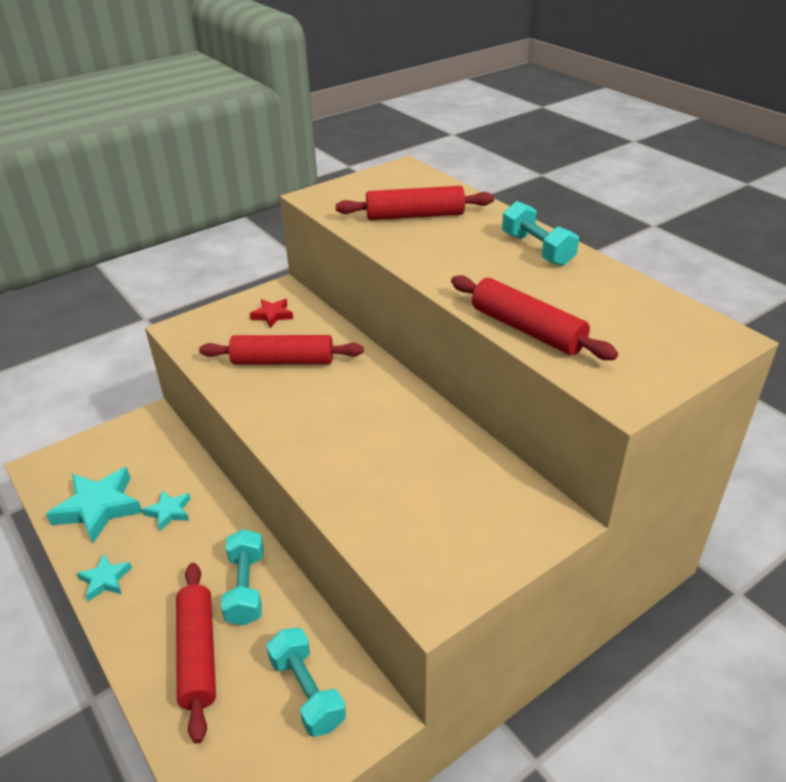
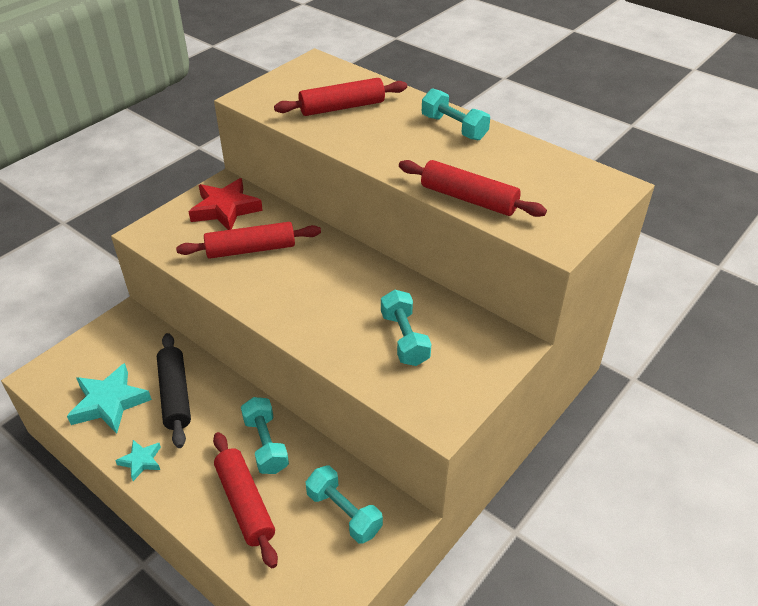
camera: 15 degrees left, 5 degrees up
turquoise star [142,491,191,531] -> black rolling pin [157,333,191,448]
red star [250,299,293,328] -> red star [188,178,263,230], size x1.87
none -> turquoise dumbbell [381,289,431,366]

